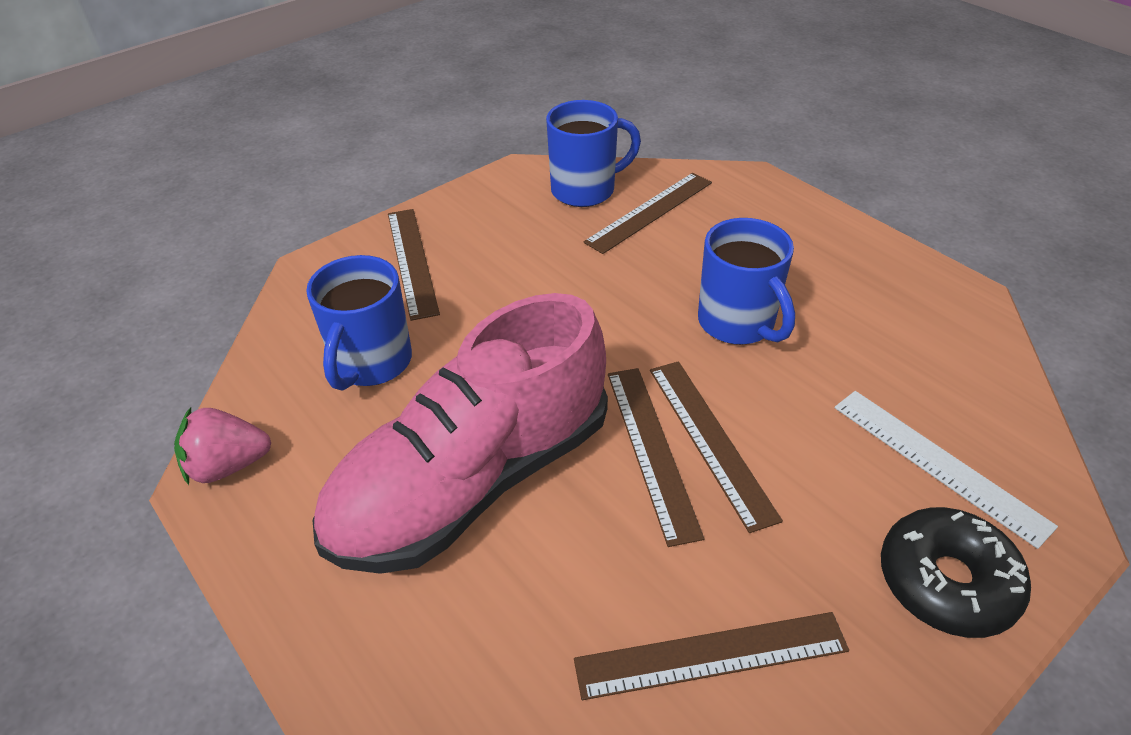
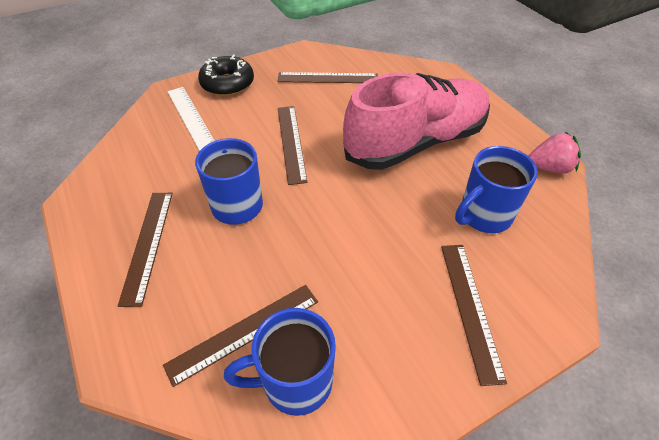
camera: 170 degrees left, 5 degrees up
blue mug [306,255,412,391] -> blue mug turned 150 degrees counterclockwise [455,146,538,233]
brown ruler [608,368,705,547] -> brown ruler moved to [118,193,173,307]

